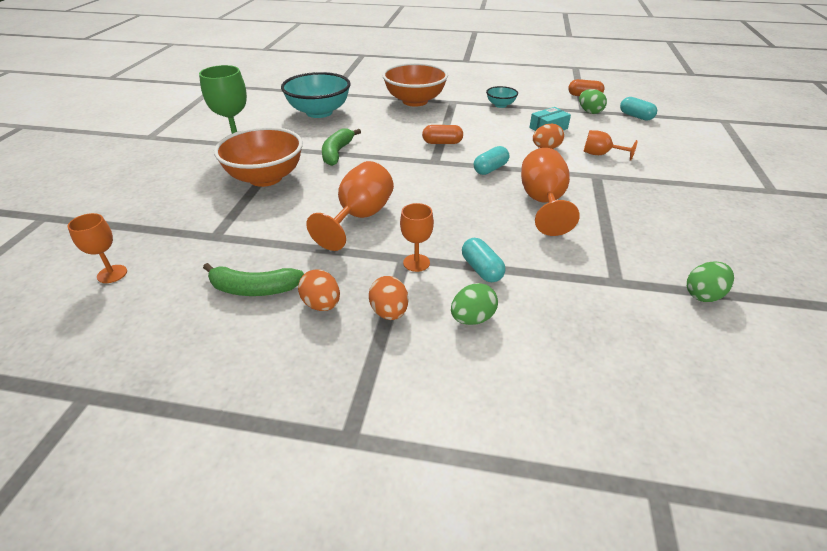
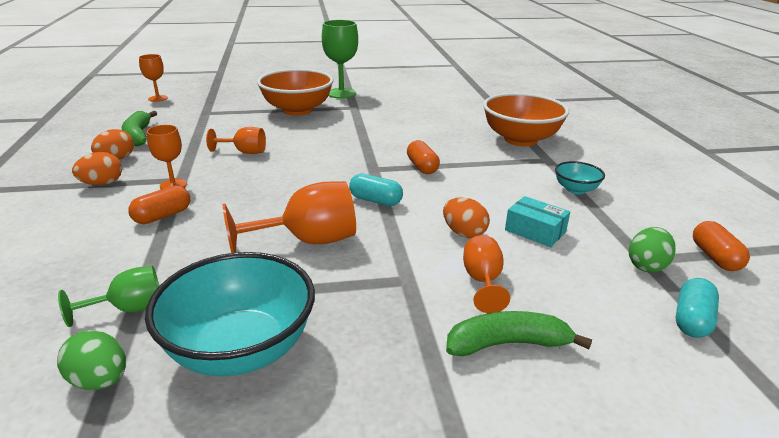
camera: 70 degrees right, 10 degrees down
turquoise bowl [281,72,351,118] -> turquoise bowl moved to [145,252,315,376]
orange goblet [306,161,394,251] -> orange goblet [206,127,266,154], size x0.59
green banana [322,128,361,166] -> green banana moved to [446,311,592,356]
green egg [451,283,498,325] -> none
turquoise capsule [462,238,506,282] -> orange capsule [128,185,190,224]
none -> green goblet [58,266,159,327]

